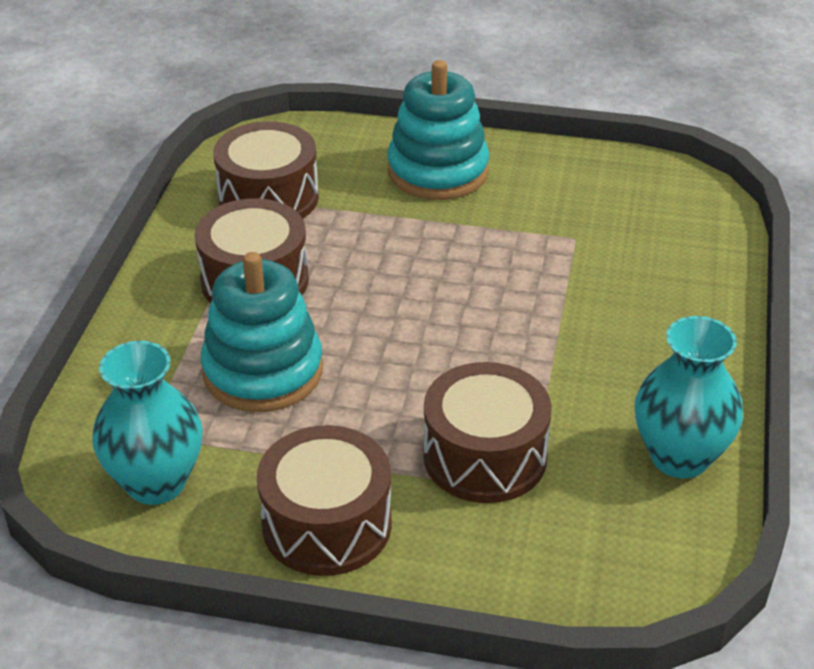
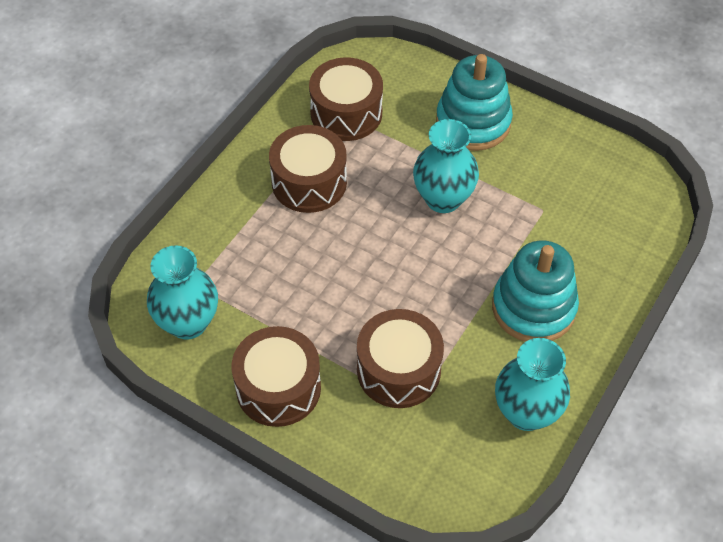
camera: 20 degrees right, 15 degrees up
turquoise stacking toy [201,252,323,412] -> turquoise stacking toy moved to [492,240,579,342]
none -> turquoise vase [413,119,479,213]

